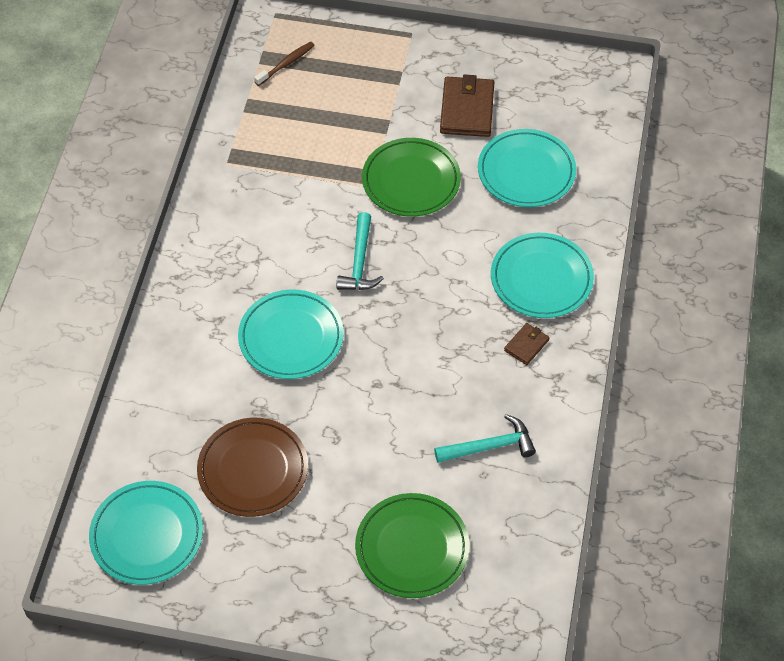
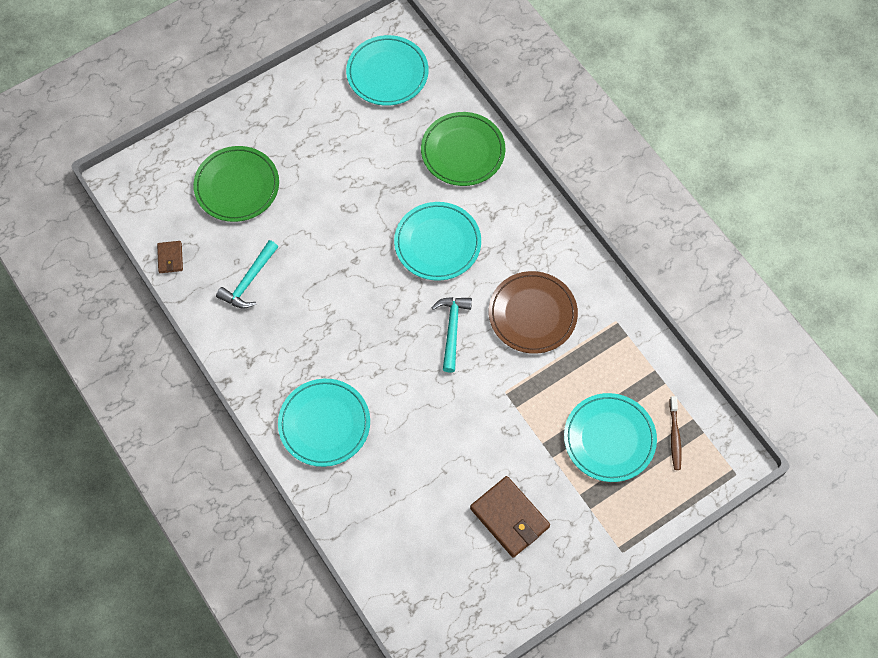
camera: 135 degrees right, 10 degrees up
brown plate [197,418,308,517] -> brown plate moved to [489,271,578,354]
turquoise hammer [336,212,384,290] -> turquoise hammer turned 45 degrees clockwise [431,297,472,373]
green plate [362,138,461,217] -> green plate moved to [421,112,505,186]
turquoise plate [478,129,576,207] -> turquoise plate moved to [564,393,657,482]
brown wallet [504,323,549,365] -> brown wallet moved to [157,241,183,273]

